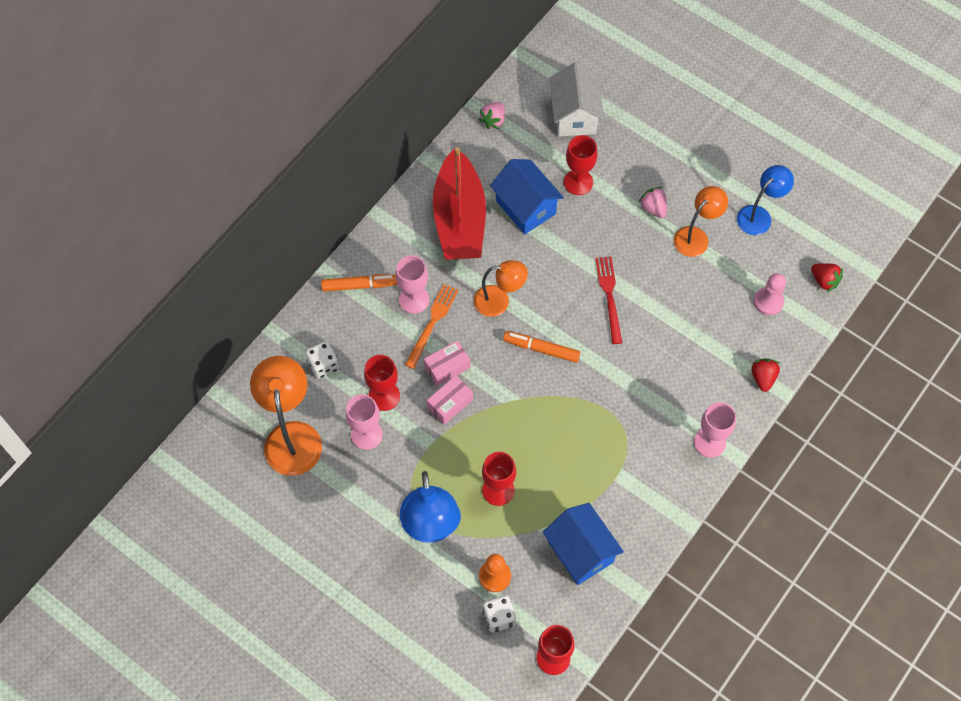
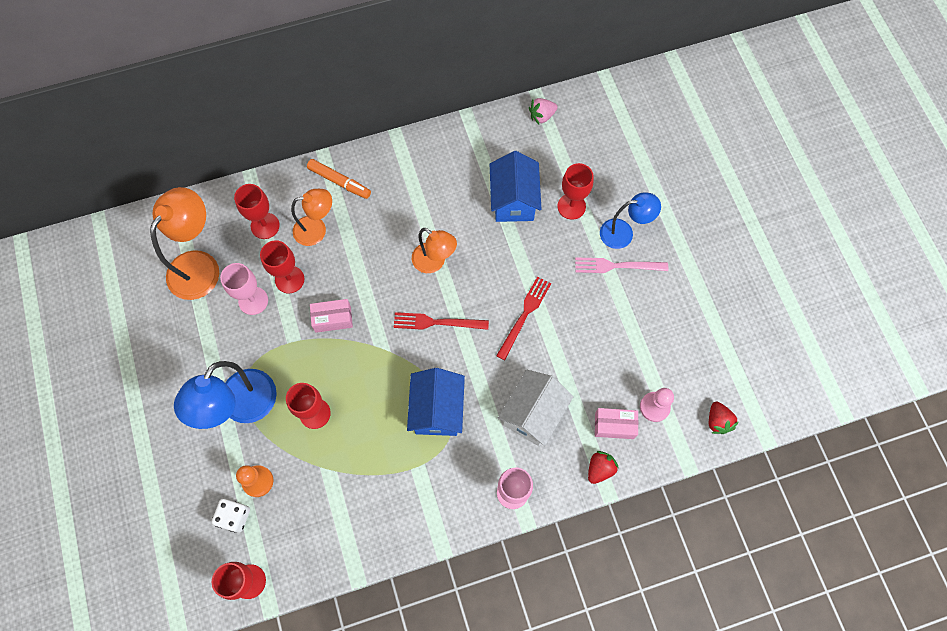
camera: 35 degrees right, 5 degrees up
white dice [305,341,339,379] -> red goblet [234,184,280,239]
pink goblet [396,255,429,314] -> none
orange fork [405,284,459,369] -> none
pink box [424,340,470,386] -> pink box moved to [595,408,638,439]
red boat [433,147,486,260] -> none
orange marker [503,331,580,363] -> red fork [394,312,489,330]
blue house [543,503,624,585] -> blue house moved to [407,368,465,436]
white house [549,62,604,137] -> white house moved to [498,370,574,446]
pink strawberry [639,187,667,218] -> pink fork [575,257,668,273]
orange lamp [674,186,728,257] -> orange lamp moved to [291,189,332,246]
blue lamp [737,165,794,235] -> blue lamp moved to [600,192,661,249]

